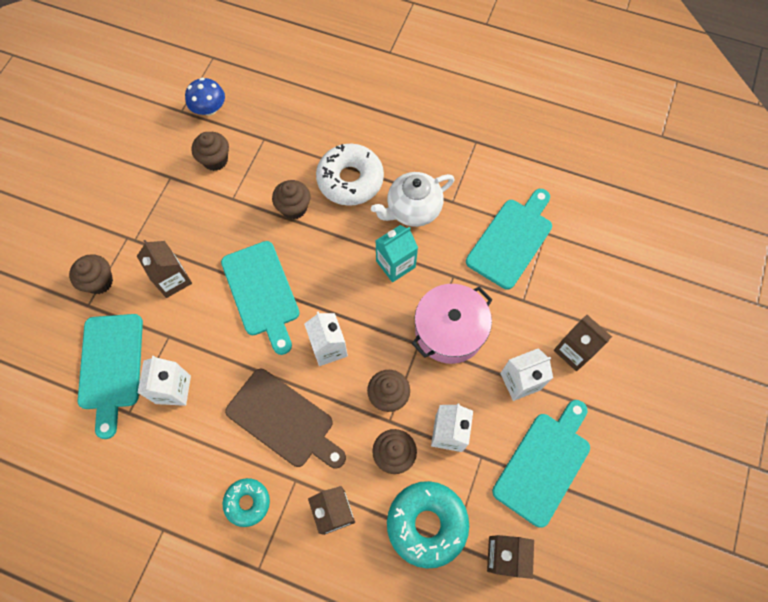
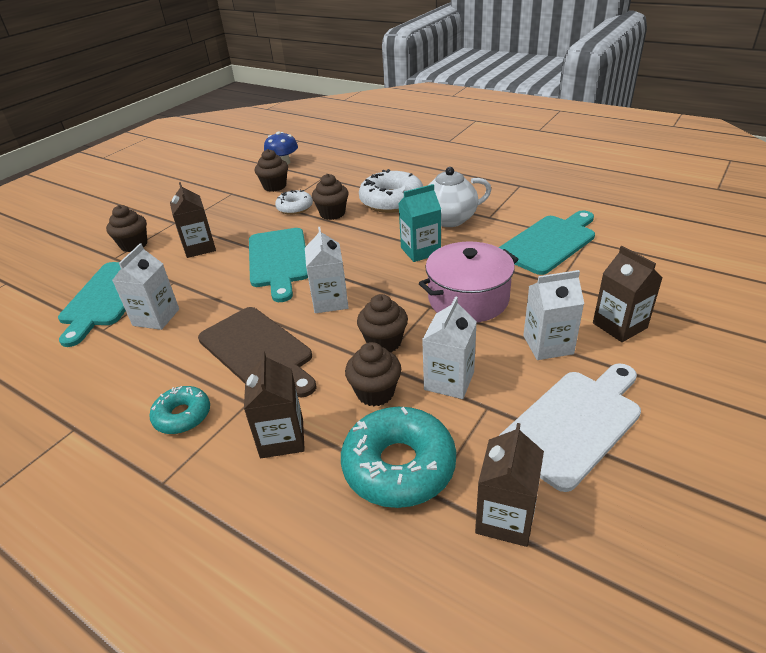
camera: 15 degrees right, 30 degrees down
turquoise cutting board [492,400,590,528] -> white cutting board [499,363,641,492]
none -> white donut [275,190,313,215]

